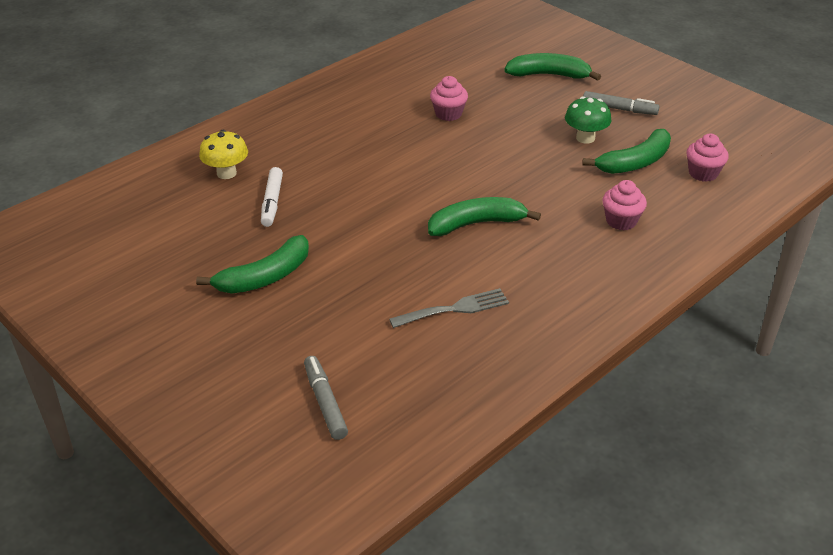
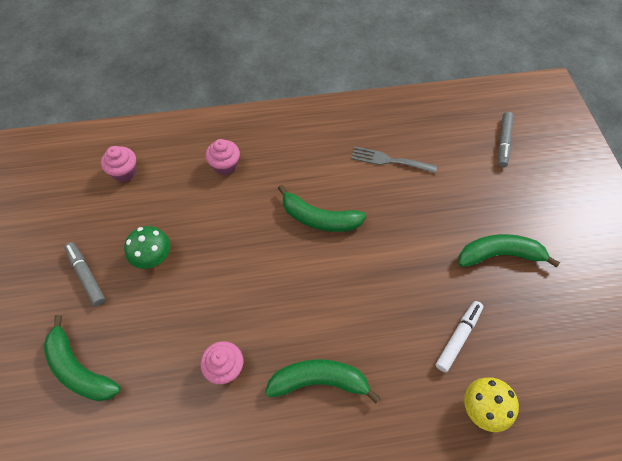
camera: 145 degrees left, 20 degrees up
green banana [582,129,671,174] -> green banana moved to [265,359,381,403]

